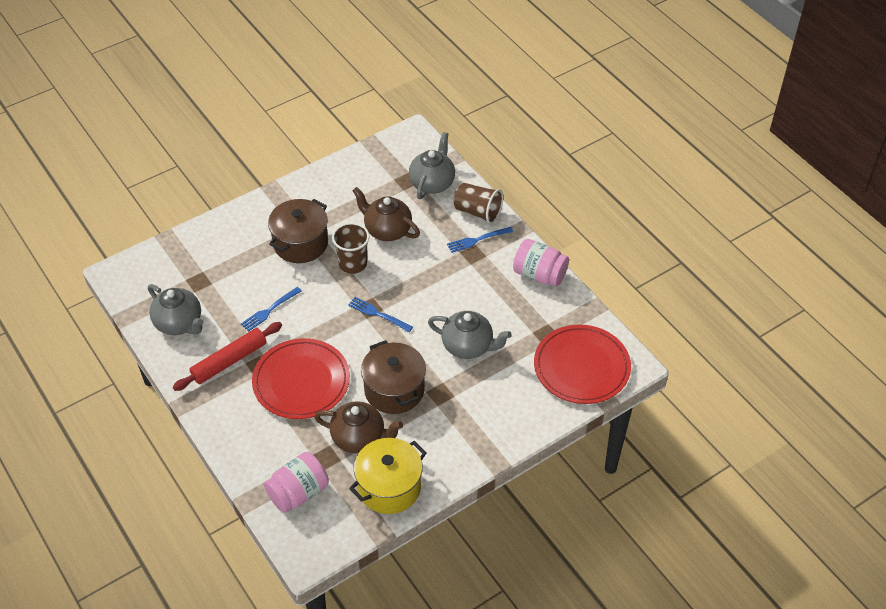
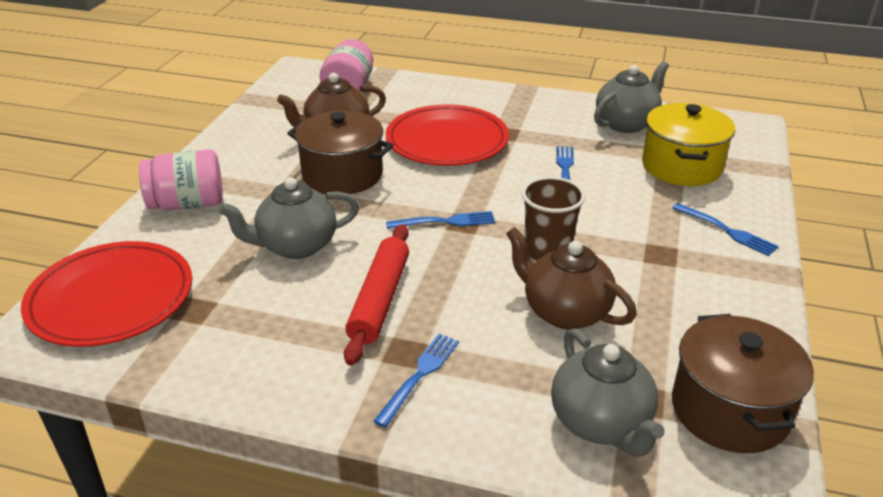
camera: 140 degrees right, 15 degrees down
grey teapot [148,284,203,335] -> grey teapot turned 135 degrees clockwise [594,61,669,133]
red rolling pin [173,322,282,391] -> red rolling pin moved to [344,224,409,366]
brown pot [268,199,328,263] -> brown pot moved to [672,314,814,453]
yellow pot [349,438,427,514] -> yellow pot moved to [642,103,735,186]
brown teapot [352,187,420,241] -> brown teapot turned 135 degrees counterclockwise [506,227,637,330]
brown cup [454,183,503,224] -> none
pink jar [513,239,569,286] -> pink jar moved to [139,149,223,211]
none -> blue fork [672,203,779,256]

